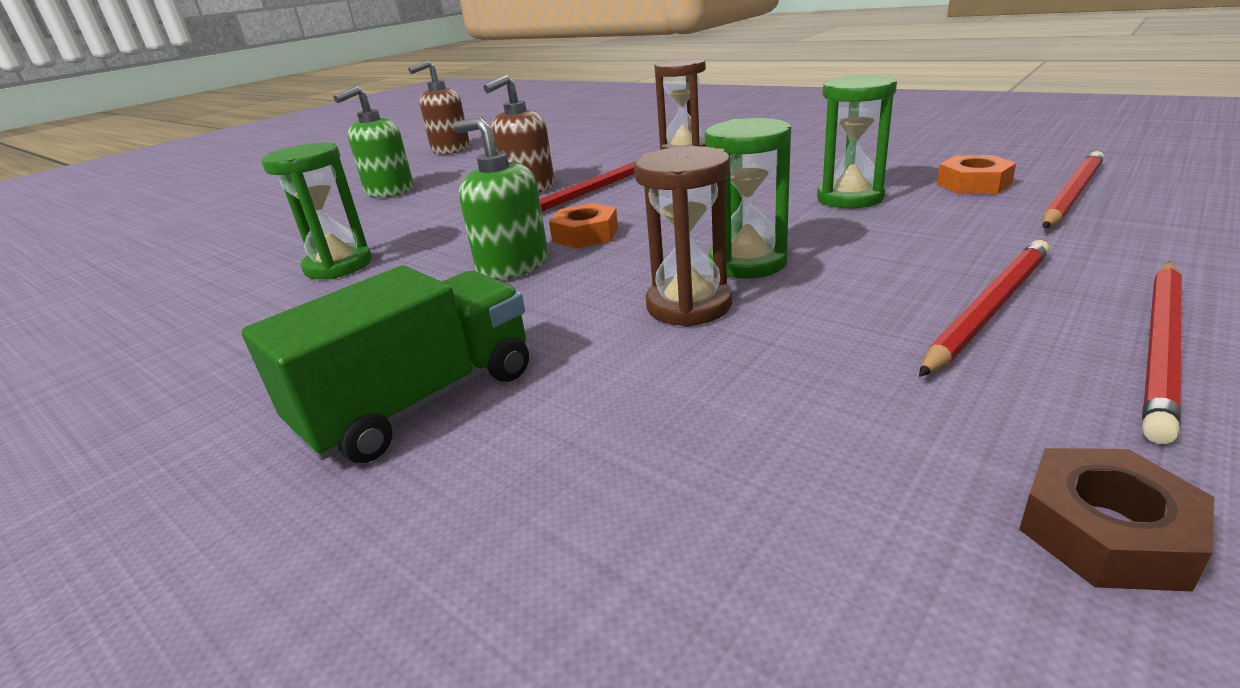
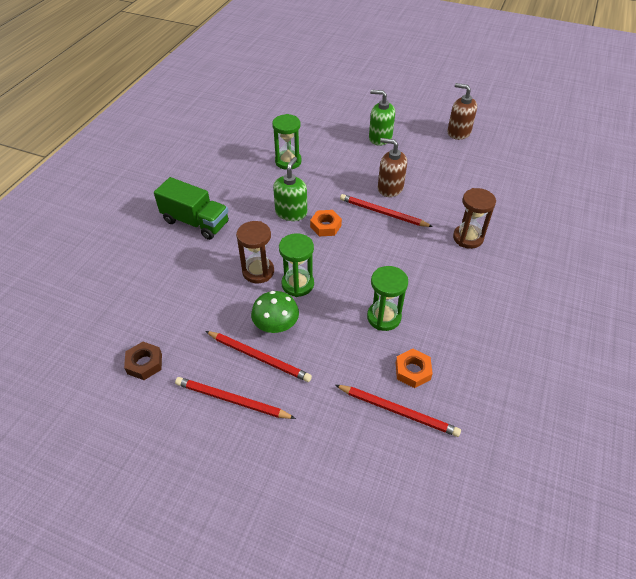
camera: 70 degrees right, 20 degrees up
none -> green mushroom [251,291,299,333]

